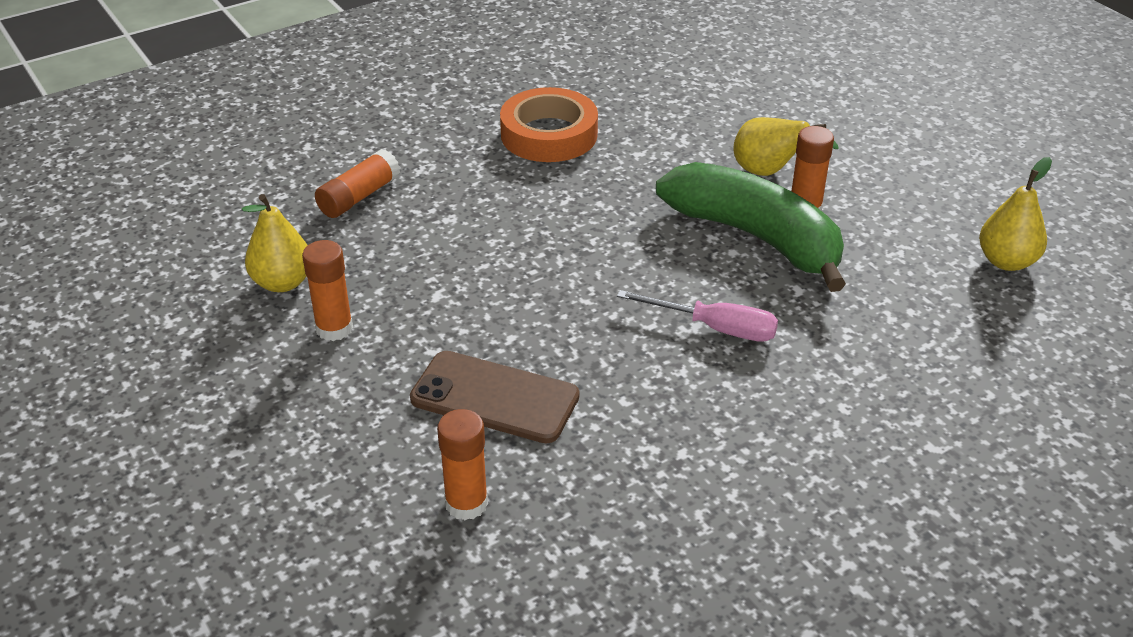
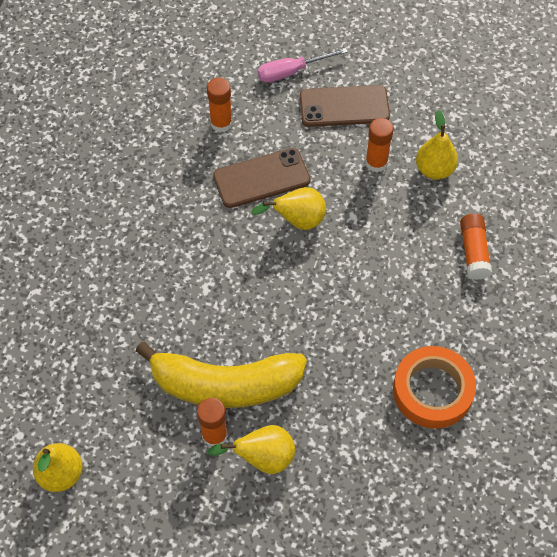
camera: 140 degrees right, 20 degrees up
pink screwdriver [617,290,778,342] -> pink screwdriver moved to [258,48,348,83]
green banana [656,162,846,292] -> yellow banana [135,342,307,408]
none -> yellow pear [251,187,326,230]
none -> brown phone [300,85,390,127]

